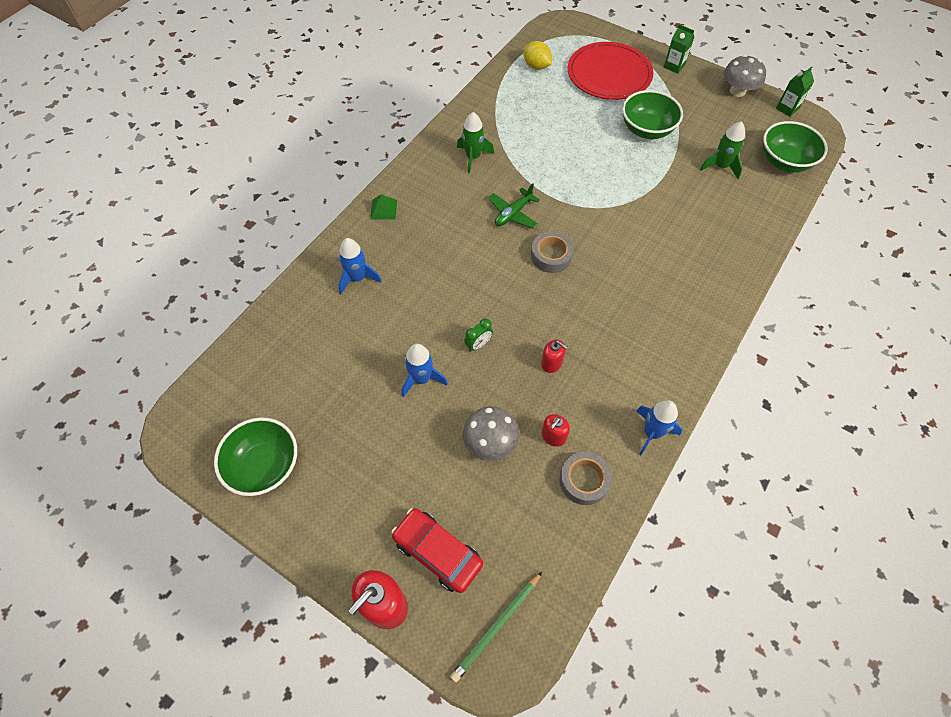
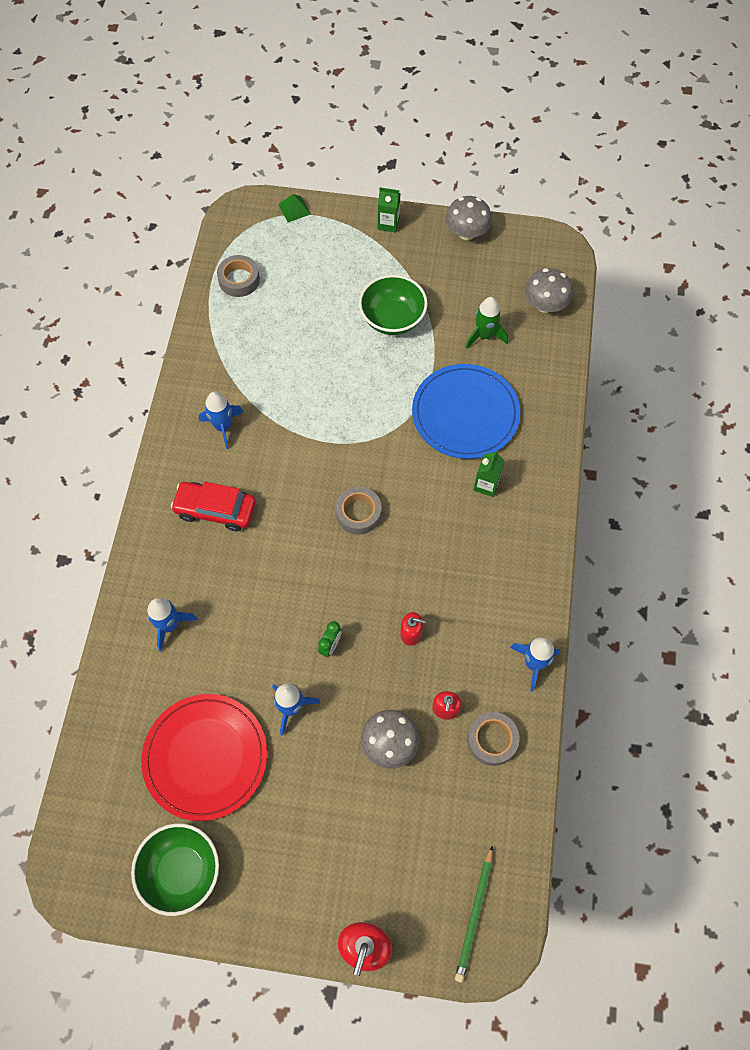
camera: 25 degrees left, 5 degrees up
green pyramid [370,194,397,220] -> green pyramid moved to [278,194,311,222]
red car [391,508,483,593] -> red car moved to [171,482,256,531]
green rocket [457,112,494,174] -> blue rocket [199,391,244,449]
green plane [488,183,540,228] -> none
yellow lemon [524,41,552,70] -> grey tape [217,255,260,297]
red plate [568,42,653,100] -> red plate moved to [141,694,267,821]
green bowl [763,121,828,172] -> grey mushroom [525,268,573,313]
green carton [776,66,814,117] -> green carton moved to [474,450,505,497]
none -> blue plate [412,364,520,459]

